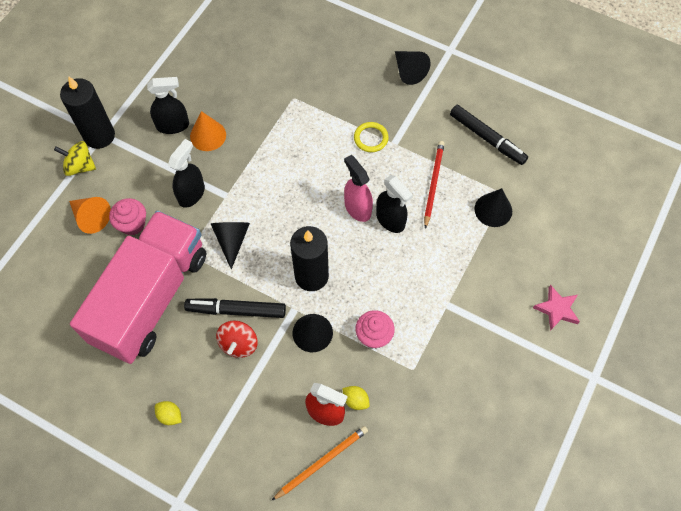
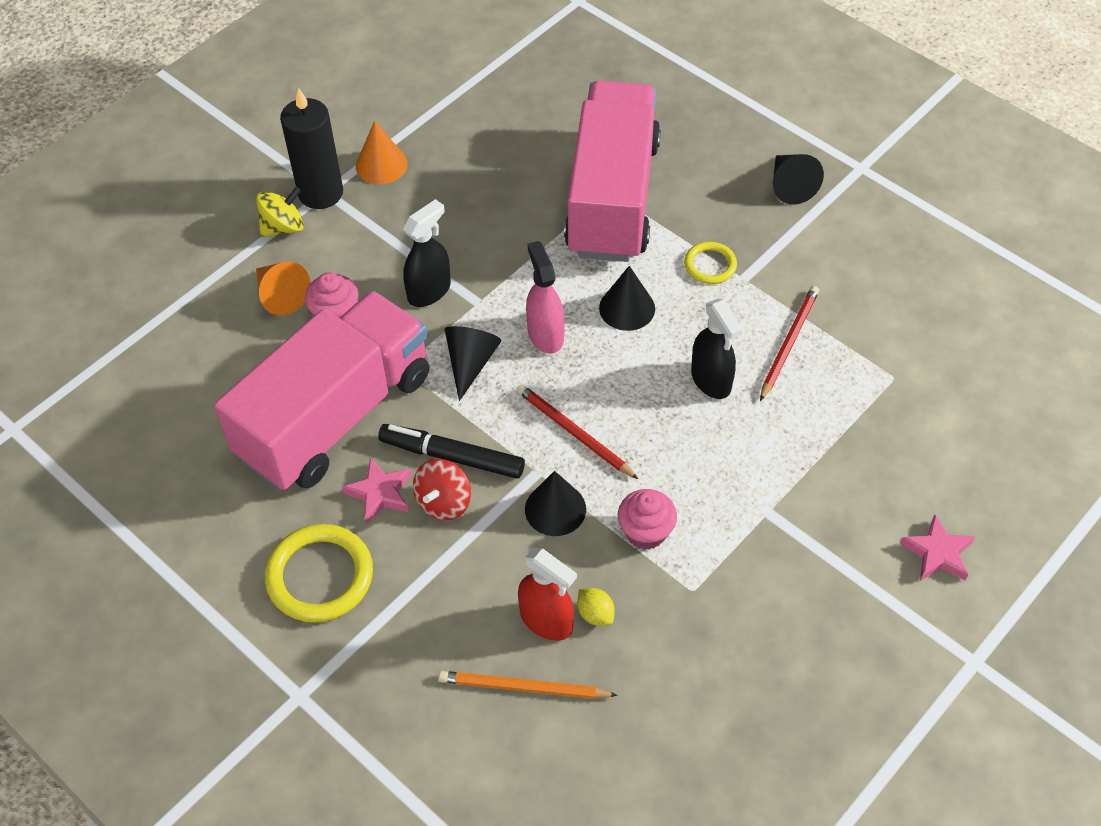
camera: 15 degrees right, 10 degrees down
yellow spinning top [54,141,96,176] -> yellow spinning top turned 120 degrees clockwise [256,187,304,237]
black spray bottle [147,77,189,134] -> none
yellow lemon [155,401,181,425] -> yellow ring [265,524,373,623]
orange cone [190,111,226,151] -> orange cone moved to [356,121,408,185]
orange pencil [271,426,368,501] -> orange pencil turned 150 degrees counterclockwise [438,671,618,699]
black candle [290,226,329,291] -> red pencil [517,384,638,479]
pink spray bottle [344,155,373,222] -> pink spray bottle moved to [526,241,565,354]
black marker [450,105,528,165] -> none
black cone [474,188,512,227] -> black cone moved to [599,266,655,331]
none -> pink star [342,457,411,524]
none -> pink truck [564,81,661,262]

